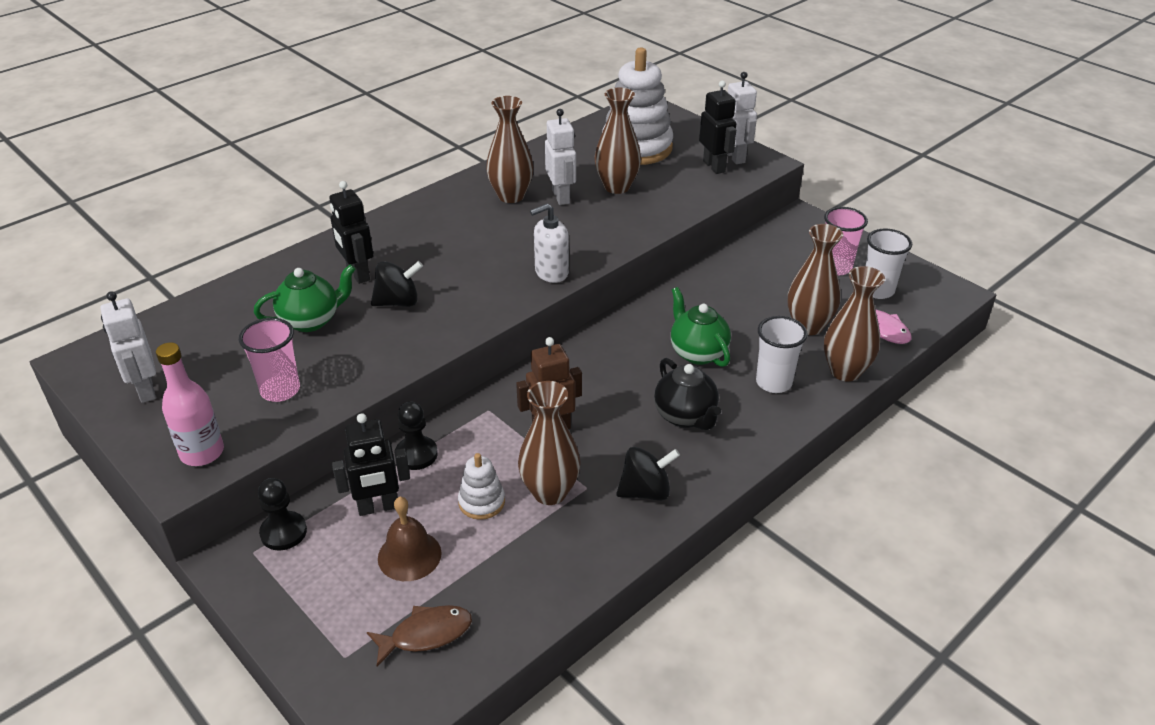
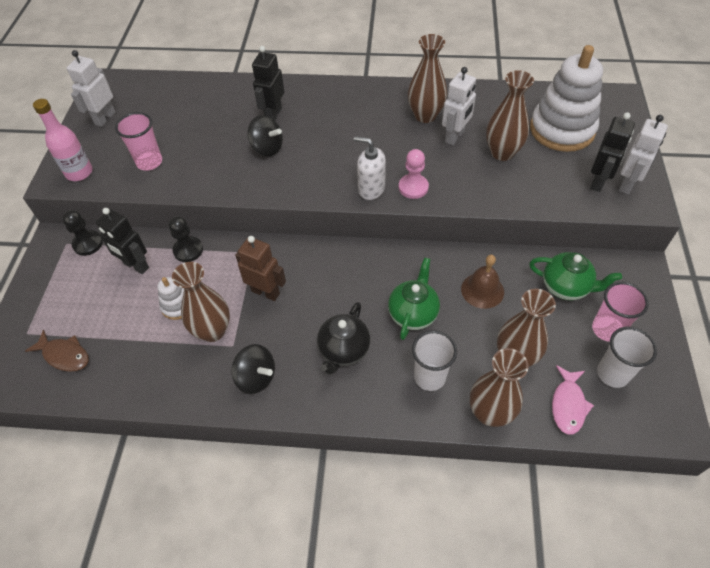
camera: 50 degrees right, 15 degrees up
green teapot [254,264,356,332] -> green teapot moved to [529,252,622,300]
brown bell [378,497,442,581] -> brown bell moved to [461,255,504,309]
none -> pink pawn [399,149,429,199]

